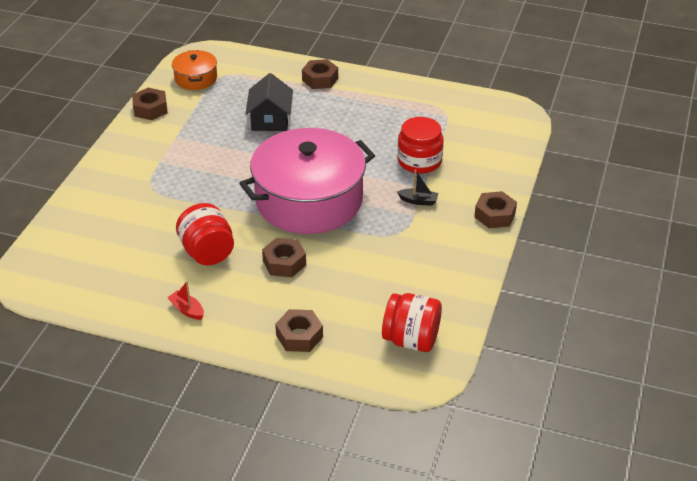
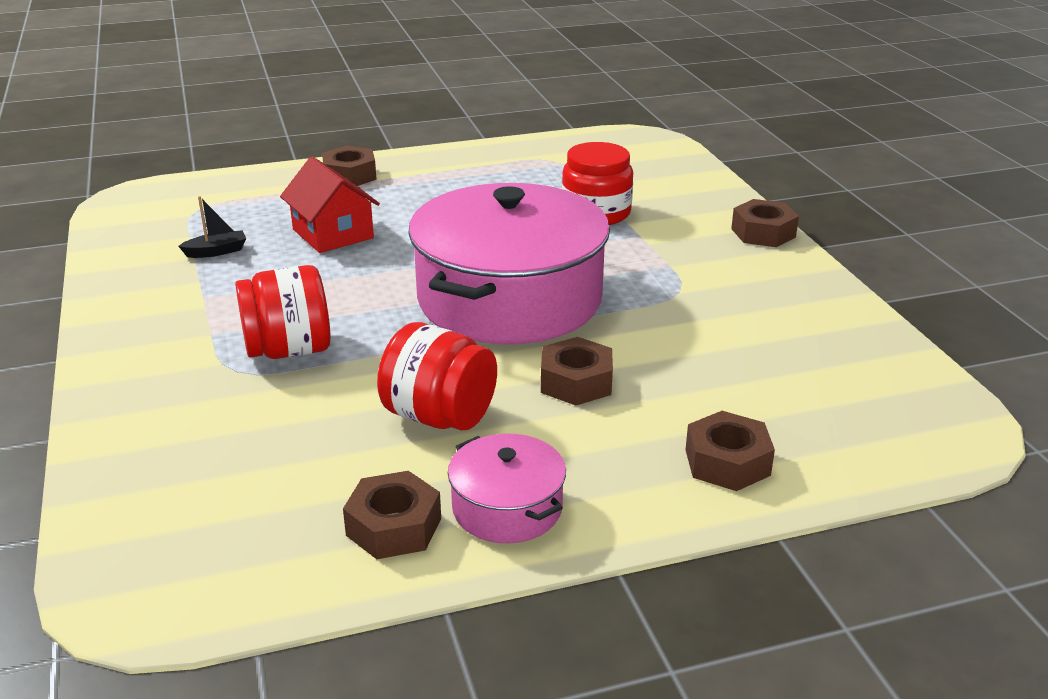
camera: 35 degrees left, 10 degrees down
brown nut [132,88,168,120] -> brown nut moved to [343,471,441,559]
red boat [167,281,204,320] -> pink pot [448,434,566,543]
orange pot [172,50,217,90] -> none
black house [245,73,293,131] -> red house [280,157,380,253]
red jar [382,293,442,352] -> red jar moved to [235,265,331,359]
black boat [397,170,438,206] -> black boat moved to [179,196,246,258]

